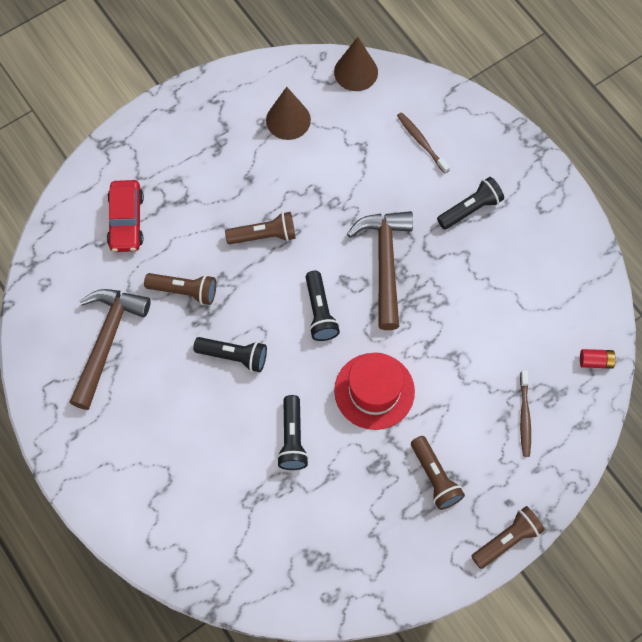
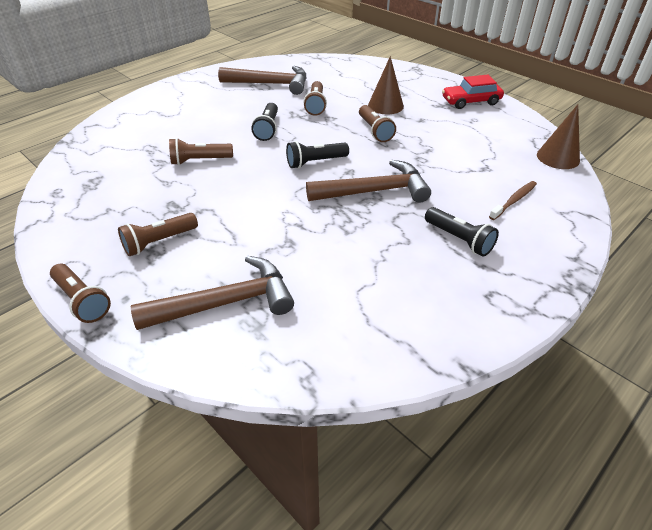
camera: 80 degrees right, 25 degrees down
red car [107,180,144,252] -> red car moved to [442,75,504,109]
brown cone [266,87,311,140] -> brown cone moved to [368,56,404,114]
black flashlight [277,395,309,470] -> brown flashlight [169,138,233,165]
red hat [334,353,415,430] -> none
brown toothbrush [520,370,531,457] -> brown hammer [131,256,294,330]
red battery [580,349,616,368] -> none

